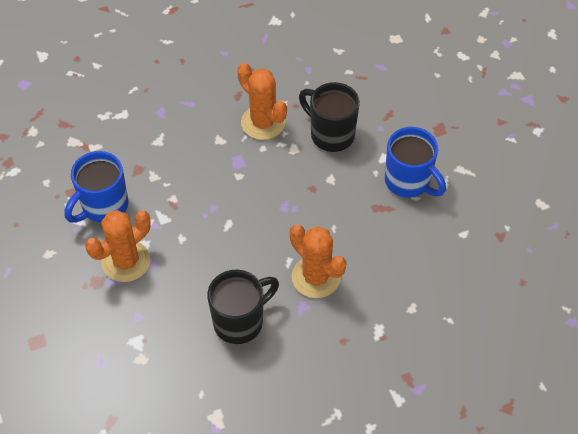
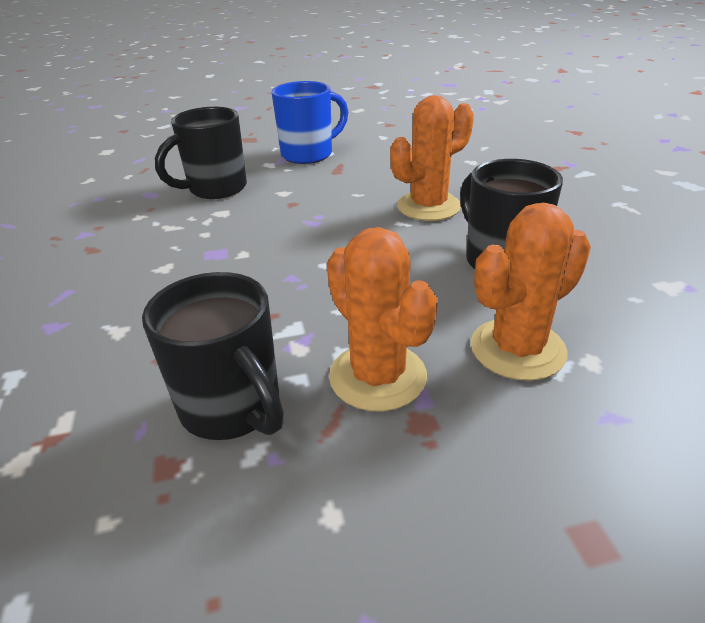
camera: 80 degrees left, 20 degrees down
blue mug [64,151,128,223] -> black mug [142,272,284,440]
orange cactus [237,63,287,140] -> orange cactus moved to [471,202,591,381]

